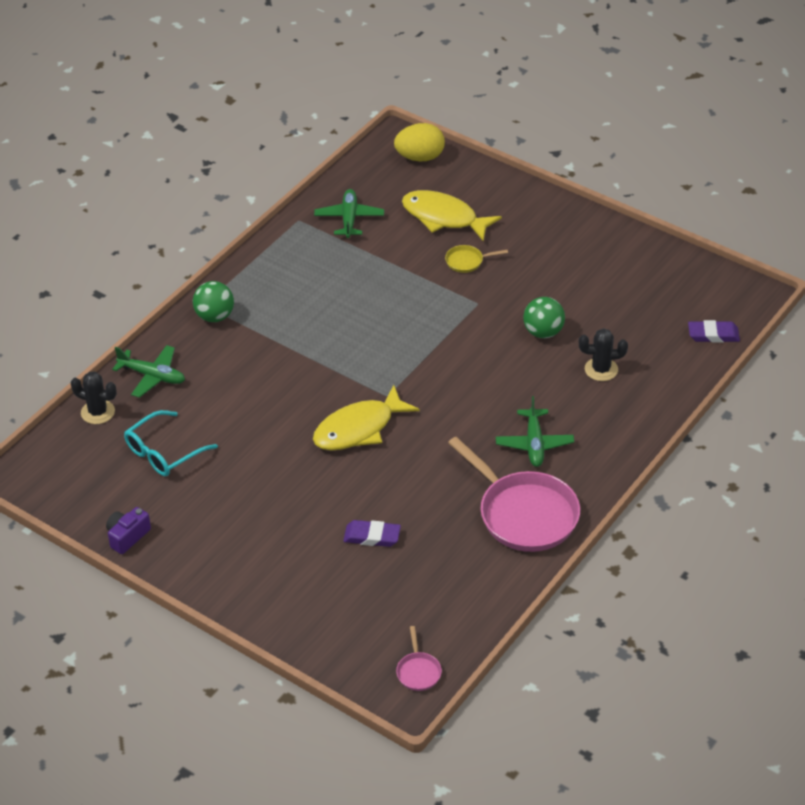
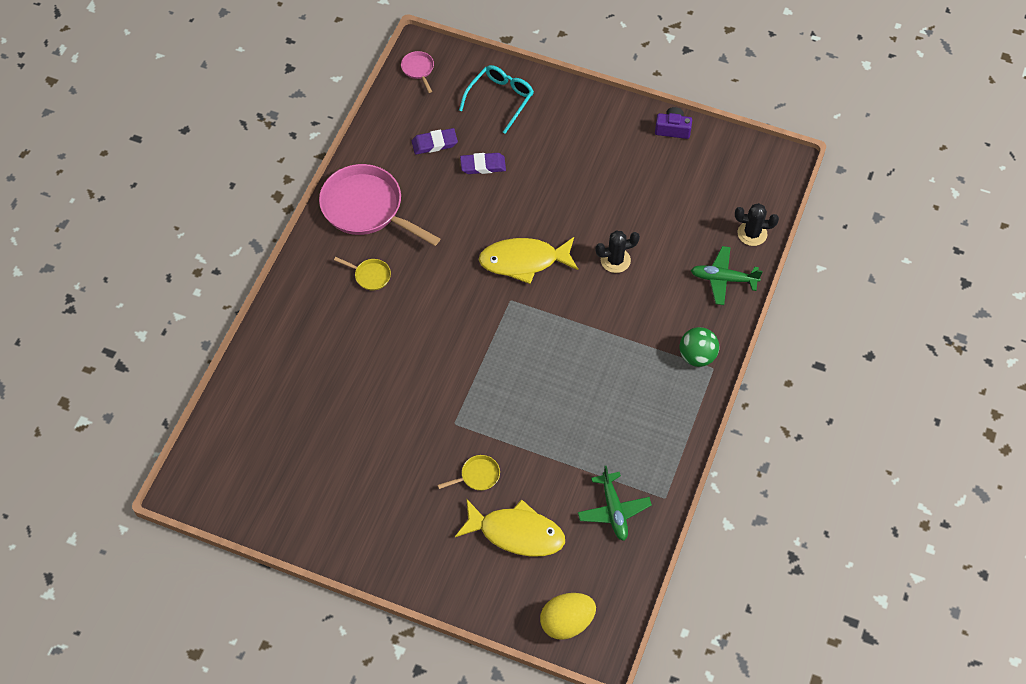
camera: 165 degrees right, 15 degrees up
purple camera [106,507,151,554] -> purple camera turned 105 degrees counterclockwise [655,107,692,139]
turquoise glasses [124,410,218,476] -> turquoise glasses moved to [459,65,534,134]
yellow fish [313,385,420,450] -> yellow fish turned 135 degrees counterclockwise [479,237,578,284]
green plane [496,396,574,467] -> yellow pan [334,257,391,290]
green ball [523,297,565,338] -> none
black cactus [579,328,628,381] -> black cactus moved to [595,230,640,273]
purple eraser [688,320,740,343] -> purple eraser moved to [412,128,458,155]

